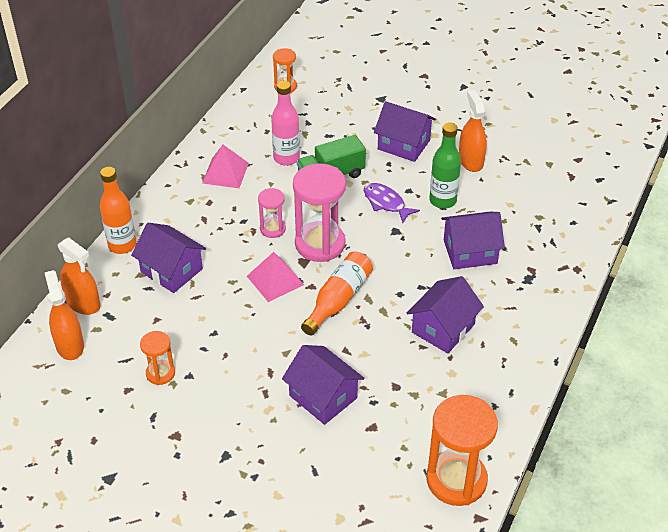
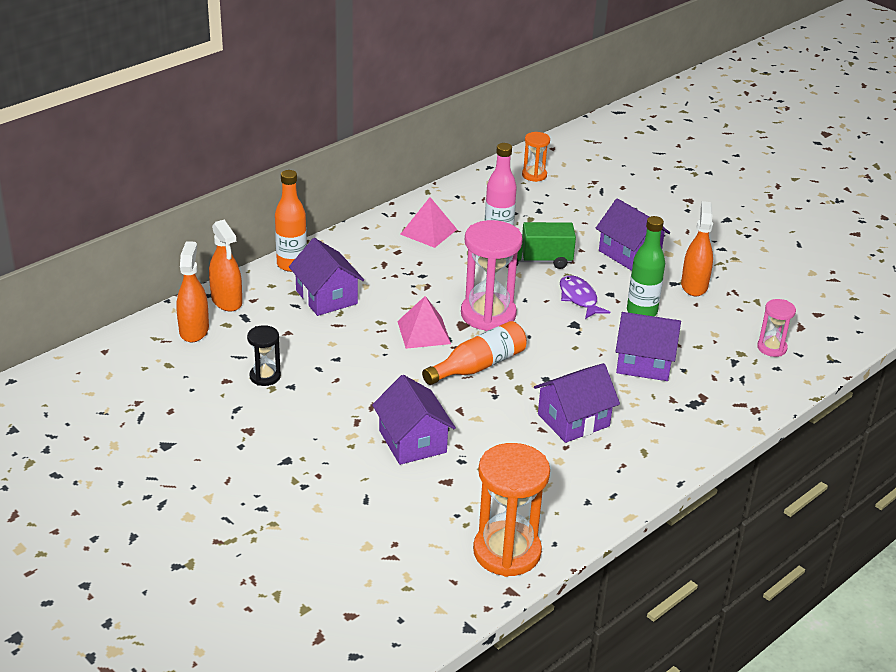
camera: 20 degrees right, 10 degrees down
orange hourglass [140,331,175,385] -> black hourglass [247,325,281,386]
pink hourglass [258,188,286,238] -> pink hourglass moved to [757,299,796,357]

